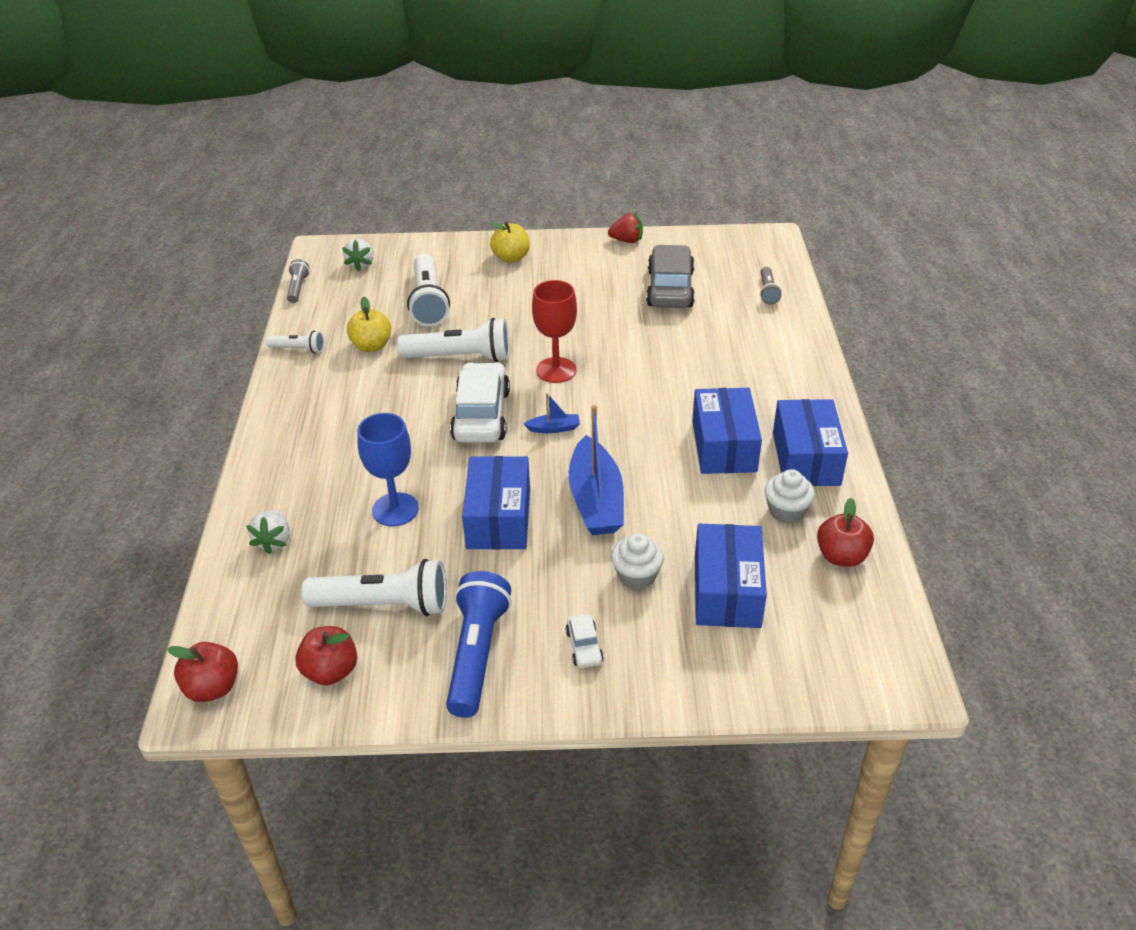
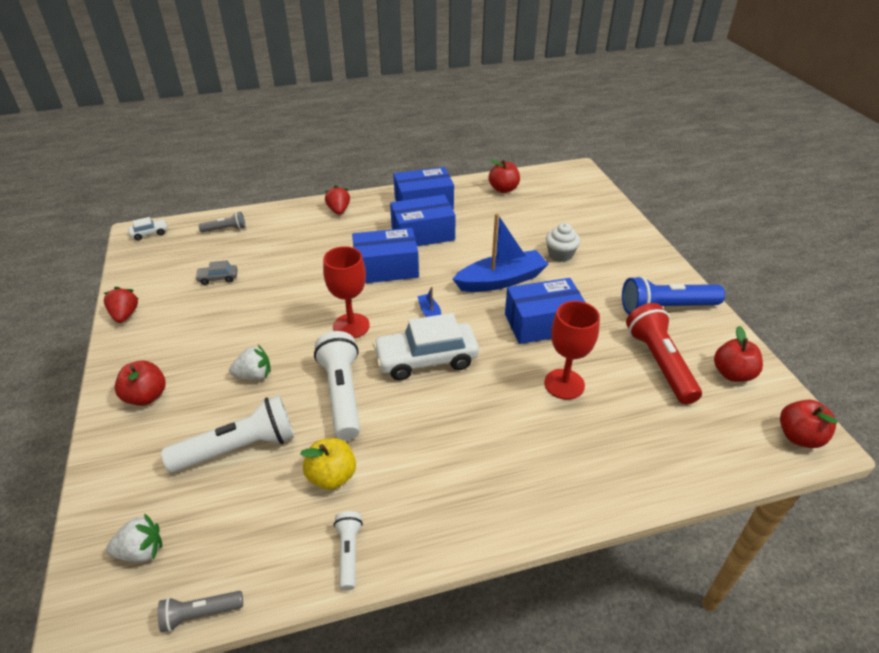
camera: 105 degrees left, 0 degrees up
white strawberry [246,510,290,554] -> white strawberry moved to [229,345,271,380]
white flashlight [302,559,447,616] -> red flashlight [626,303,702,405]
blue goblet [357,413,419,526] -> red goblet [544,301,600,400]
yellow apple [489,222,530,263] -> red apple [114,360,166,406]
white car [566,614,604,668] -> white car moved to [128,217,168,240]
grey car [646,245,695,308] -> grey car [195,260,238,285], size x0.45
blue box [695,523,767,628] -> blue box moved to [352,228,419,283]
white cupcake [765,469,815,524] -> none
none -> red strawberry [325,185,350,215]

